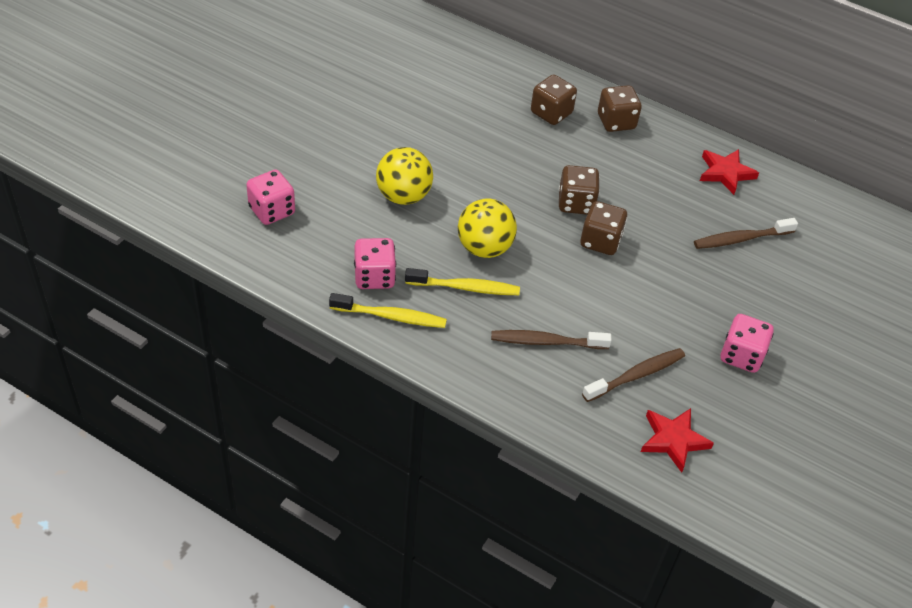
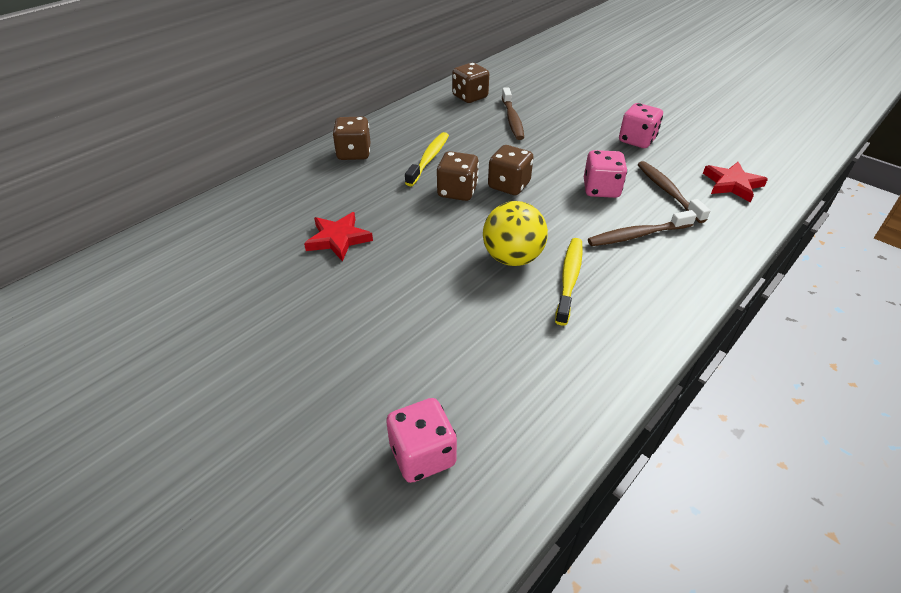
camera: 75 degrees left, 5 degrees down
yellow toothbrush [329,293,447,328] -> yellow toothbrush moved to [405,132,449,186]
pink dice [354,238,396,289] -> pink dice moved to [584,150,627,198]
yellow ball [376,147,433,205] -> none
brown toothbrush [491,330,612,349] -> brown toothbrush turned 60 degrees clockwise [588,210,697,246]
brown dice [531,75,577,125] -> brown dice moved to [452,63,489,103]
red star [700,149,759,195] -> red star moved to [304,212,373,262]

